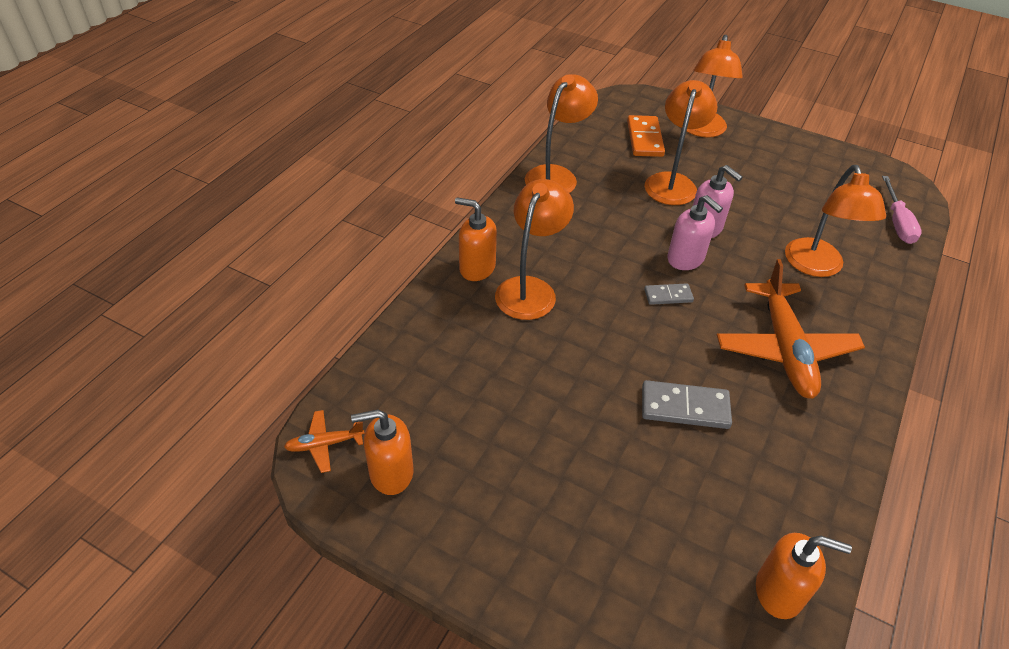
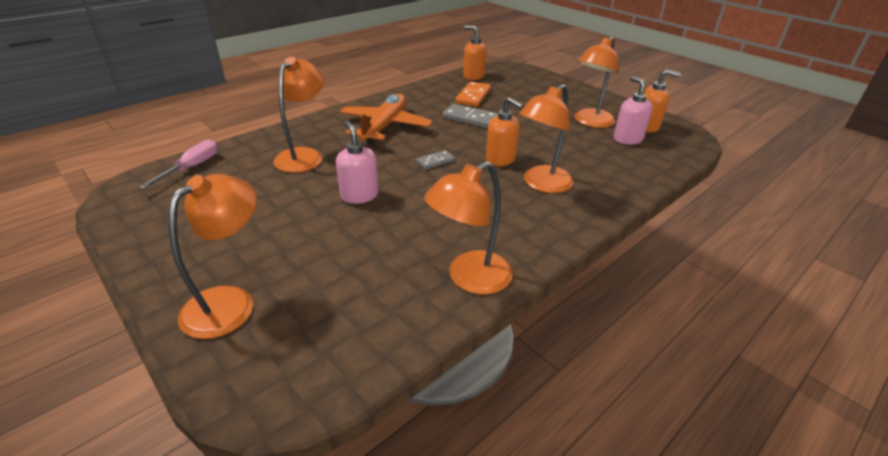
camera: 160 degrees left, 10 degrees down
orange plane [284,410,365,473] -> none
orange soap dispenser [455,197,497,281] -> orange soap dispenser moved to [486,97,524,166]
orange domino [627,115,665,157] -> orange domino moved to [455,82,491,107]
orange lamp [644,80,718,205] -> orange lamp moved to [574,36,619,128]
grey domino [644,283,694,305] -> grey domino turned 45 degrees counterclockwise [416,150,455,169]
pink soap dispenser [667,195,723,270] -> pink soap dispenser moved to [613,76,653,145]

